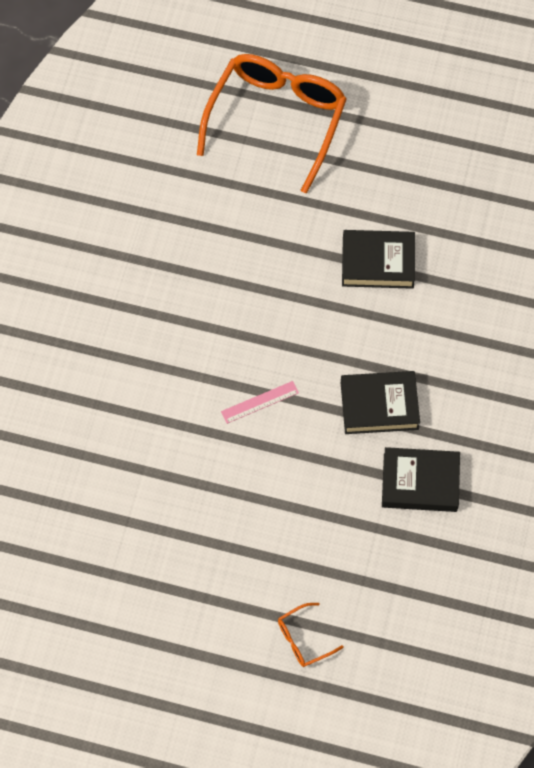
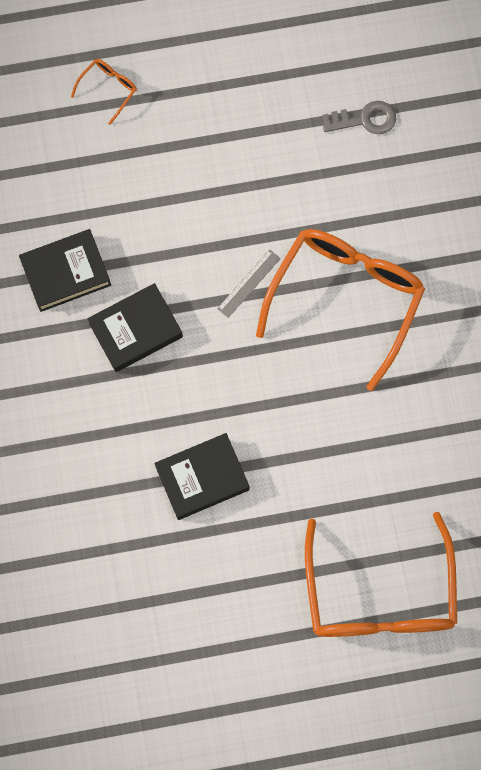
camera: 155 degrees right, 10 degrees up
pink ruler [221,381,299,424] -> grey ruler [217,249,281,318]
none -> orange glasses [256,229,425,391]
none -> grey key [322,101,396,134]

